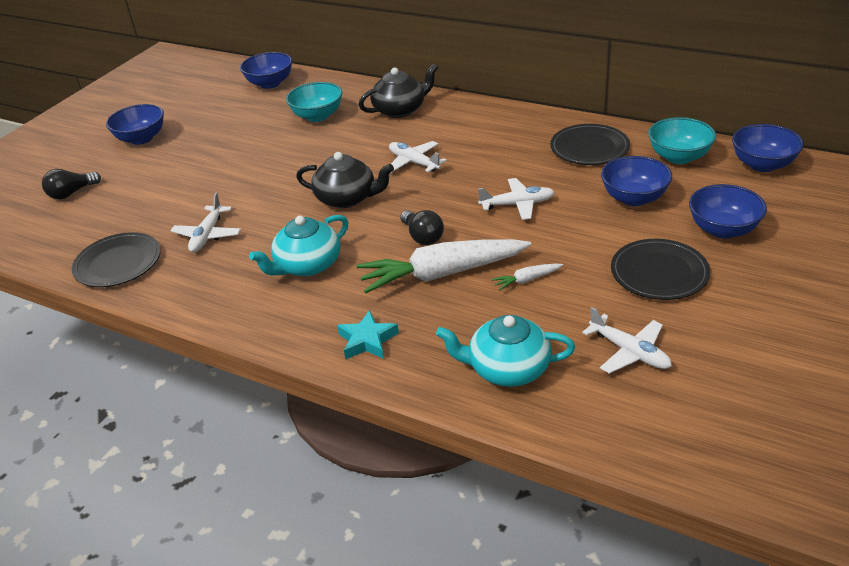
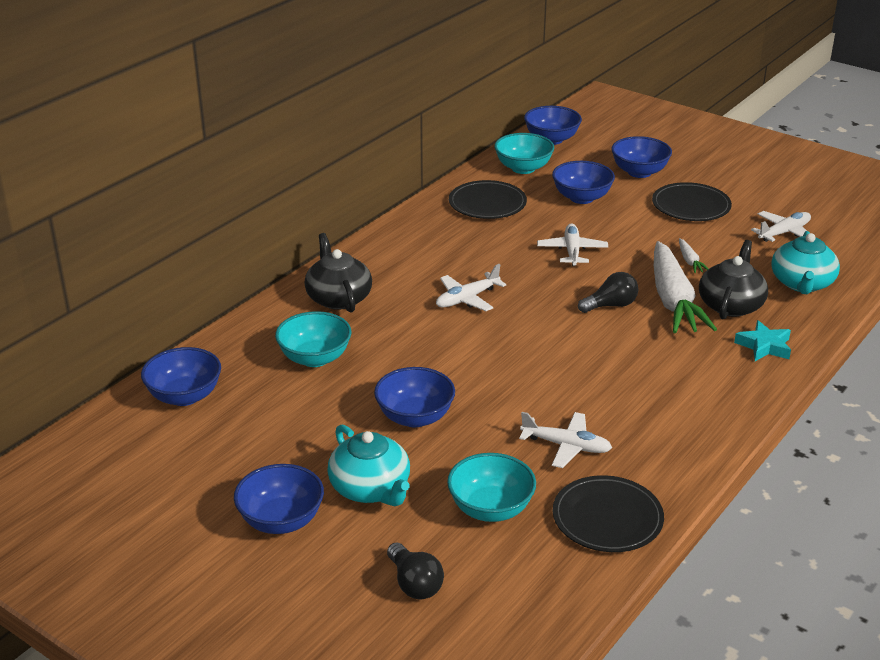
camera: 85 degrees left, 5 degrees down
turquoise teapot [249,215,349,276] -> turquoise teapot moved to [327,424,410,506]
black teapot [296,152,394,208] -> black teapot moved to [699,240,768,319]
none -> blue bowl [374,367,455,427]
none -> turquoise bowl [447,453,536,522]

